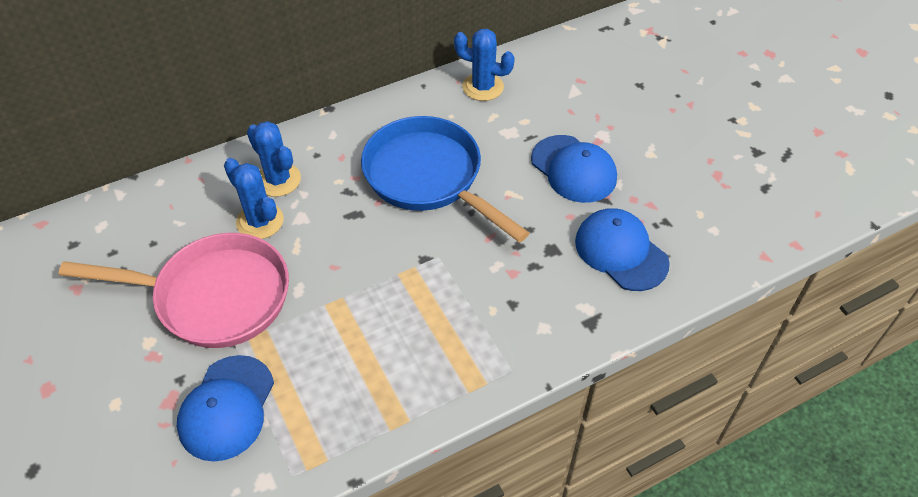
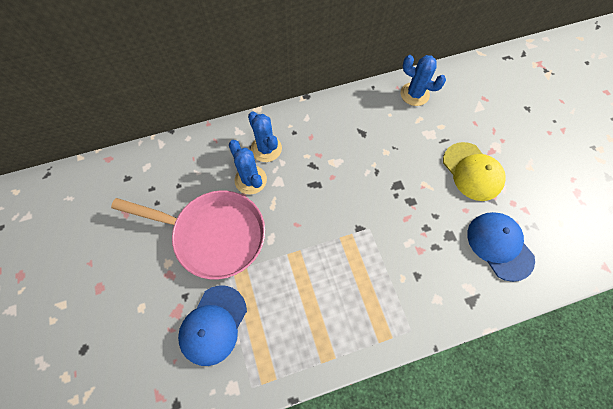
camera: 10 degrees right, 15 degrees up
blue pan [361,116,529,242] -> none
blue cap [531,135,617,203] -> yellow cap [443,142,506,201]

